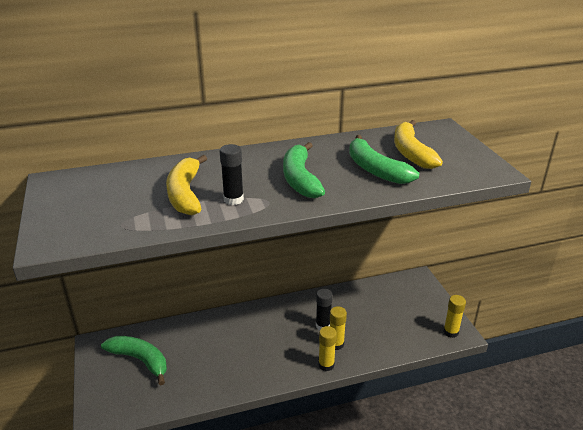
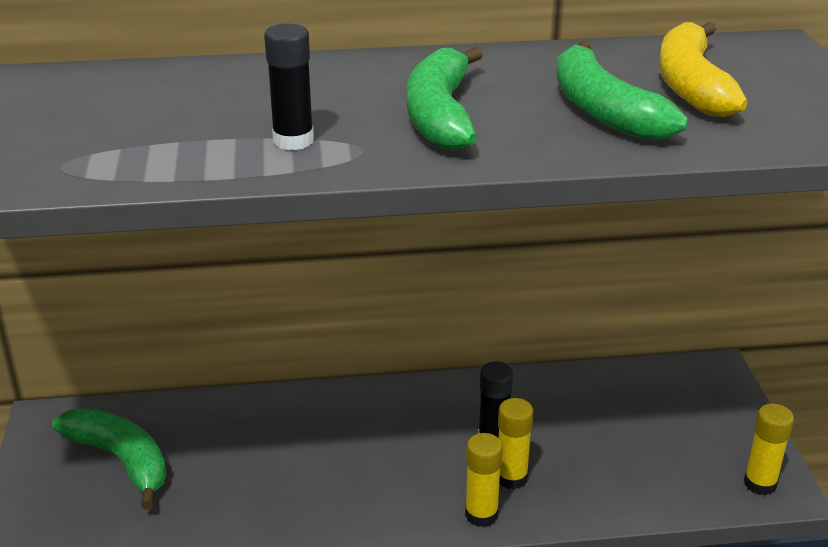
camera: 10 degrees right, 0 degrees up
yellow banana [166,155,207,215] -> none

